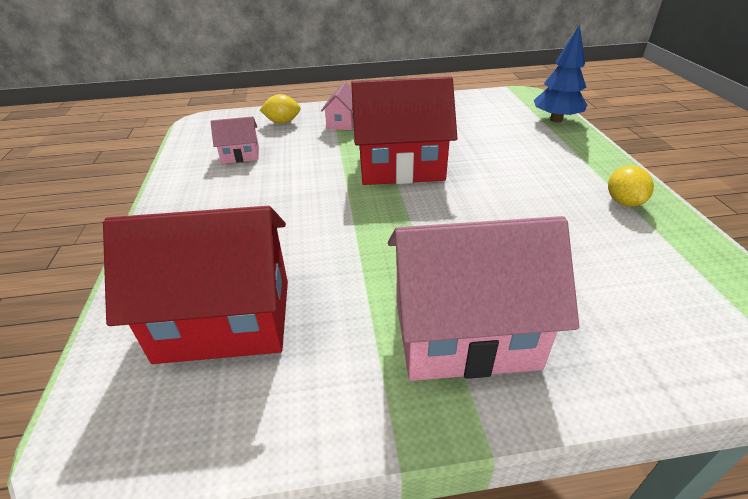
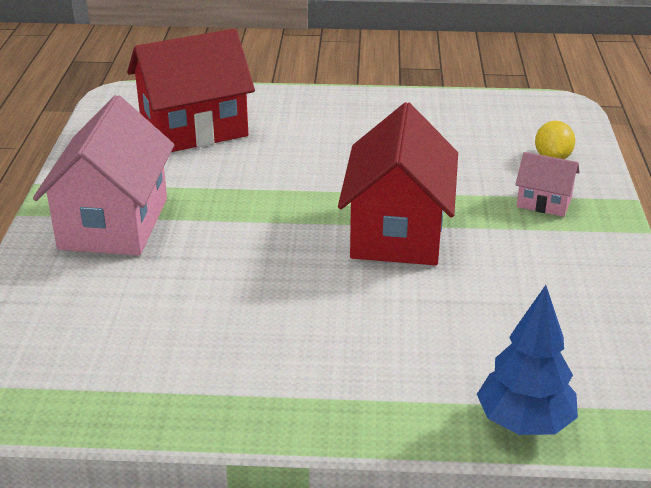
camera: 100 degrees right, 5 degrees down
red house [103,206,288,364] -> red house turned 60 degrees clockwise [127,29,255,152]
pink house [211,116,259,164] -> none
yellow lemon [608,165,654,207] -> none

